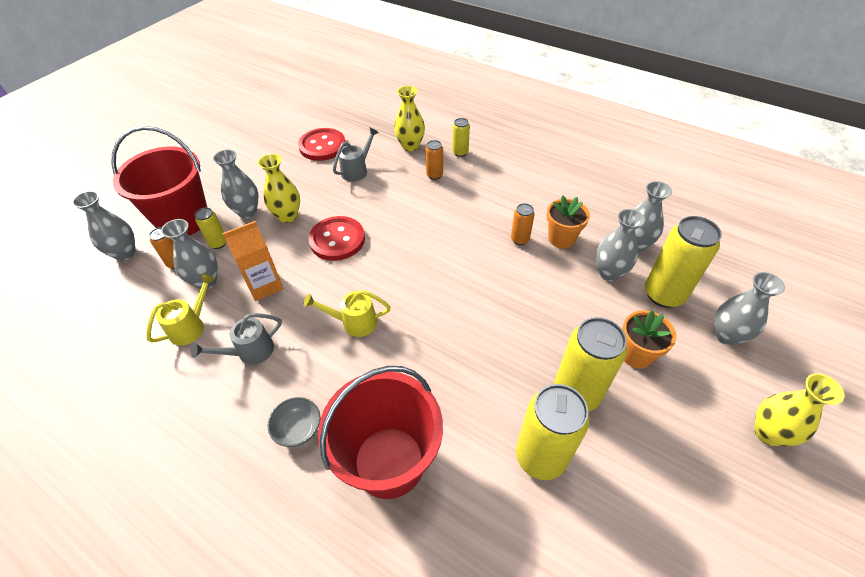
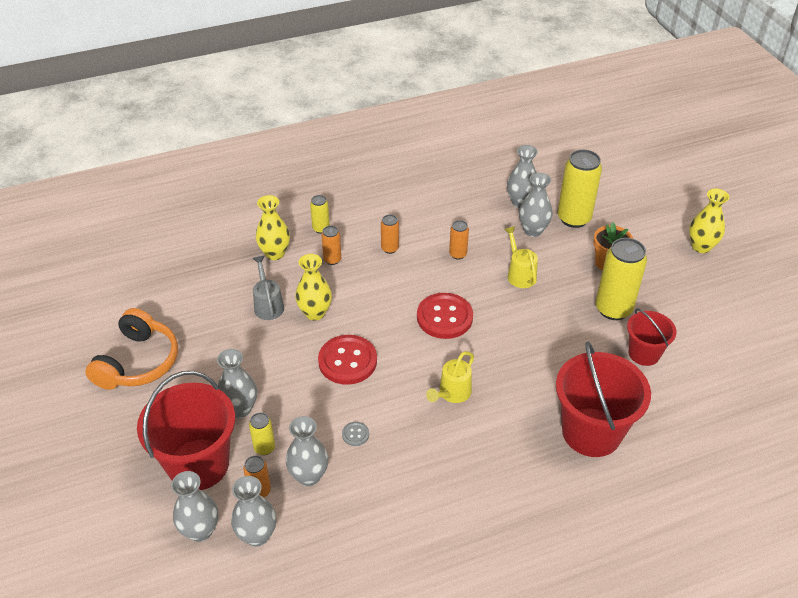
camera: 55 degrees left, 5 degrees down
yellow watering can [146,274,215,345] -> yellow watering can moved to [504,226,538,288]
grey watering can [191,313,282,365] -> none
orange carton [222,221,284,301] -> grey button [342,422,369,446]
yellow vase [258,154,300,223] -> yellow vase moved to [295,254,332,321]
grey bowl [268,397,321,447] -> none
red button [298,128,346,161] -> red button moved to [417,293,473,339]
yellow can [516,384,590,480] -> red bucket [627,309,676,366]
orange flower pot [547,195,590,248] -> none
grey vase [714,272,785,346] -> grey vase moved to [231,476,277,547]
none -> orange headphones [85,308,178,390]
none -> orange can [381,215,399,254]

